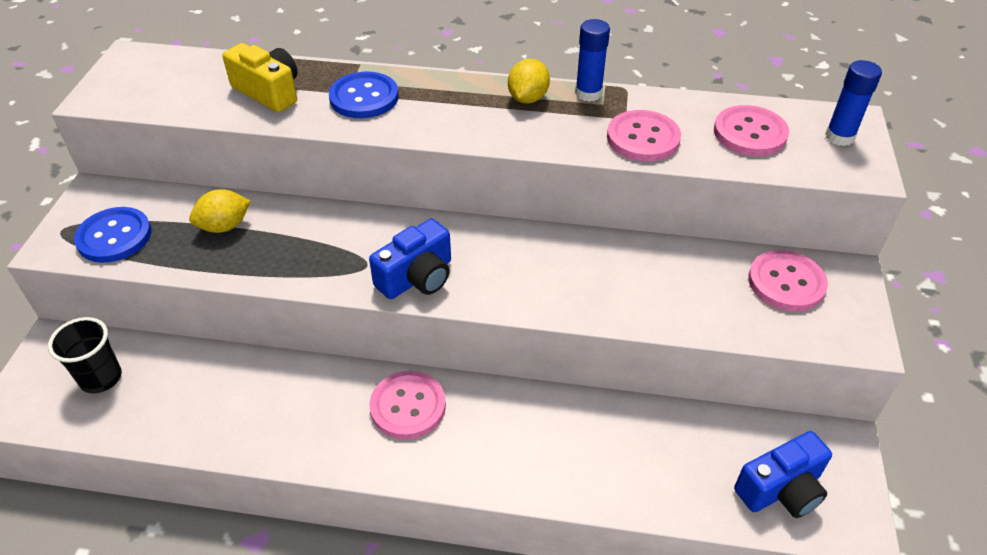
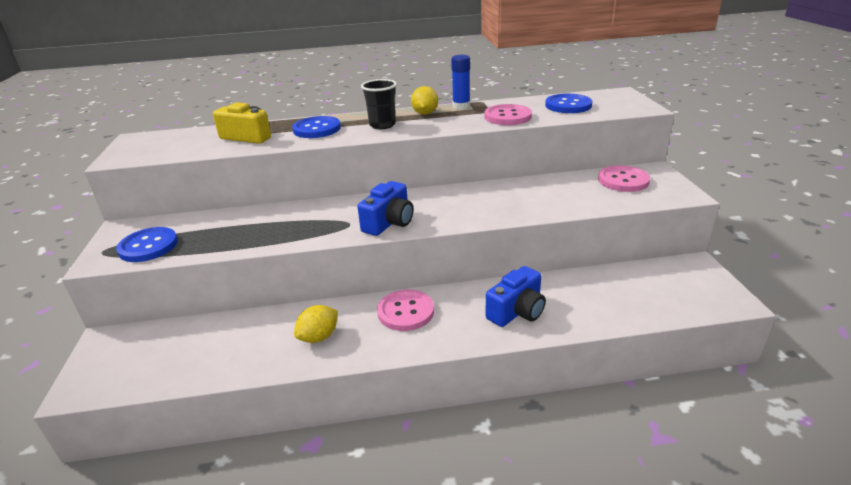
camera: 15 degrees left, 15 degrees down
black cup [48,317,122,394] -> black cup moved to [361,79,397,129]
yellow lemon [189,189,250,233] -> yellow lemon moved to [294,305,338,343]
pink button [714,105,789,156] -> blue button [545,94,592,113]
blue camera [734,431,832,518] -> blue camera moved to [485,266,546,327]
blue glue stick [825,60,882,146] -> none

